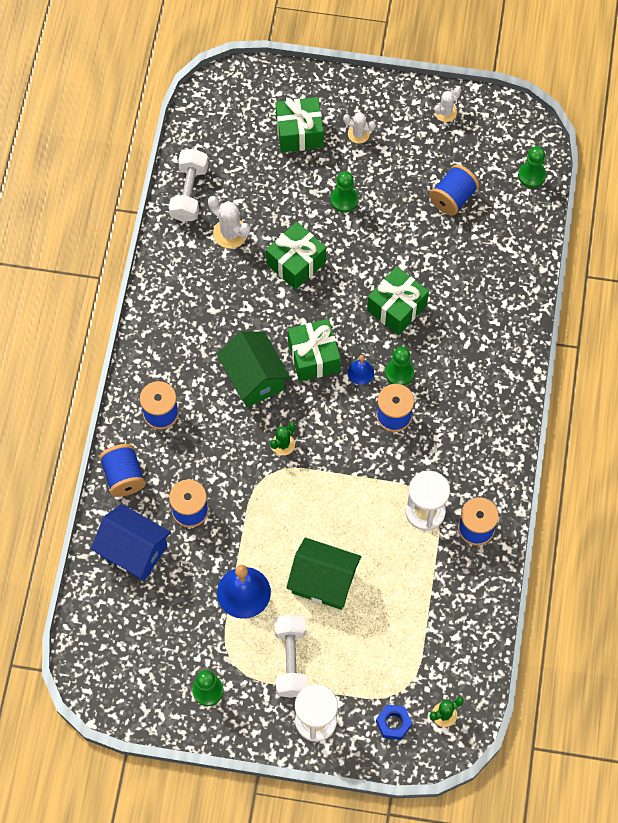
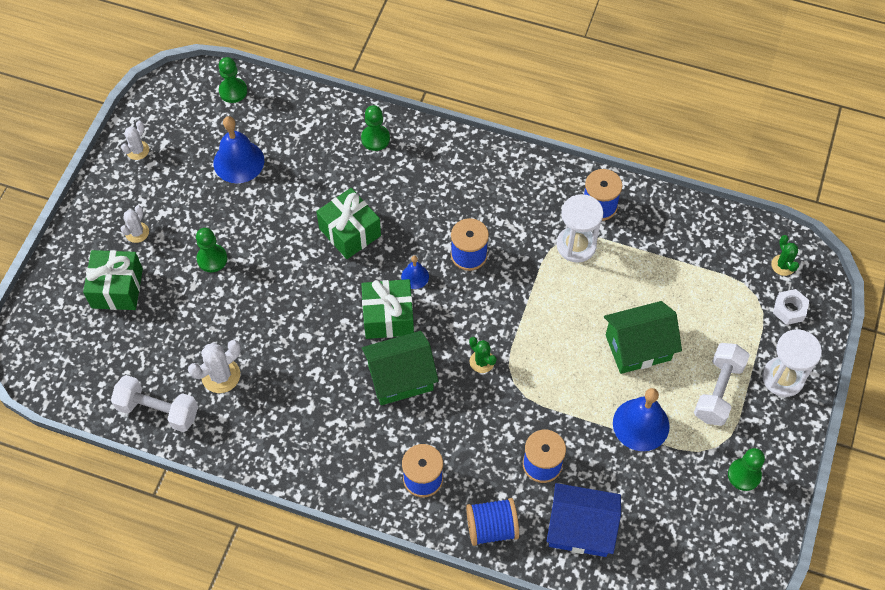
camera: 80 degrees left, 5 degrees down
blue house [91,504,171,581] -> blue house turned 60 degrees clockwise [547,483,621,557]
green gift [266,222,326,290] -> none
white dumbbell [274,614,308,698] -> white dumbbell turned 75 degrees counterclockwise [694,343,750,426]
green house [286,538,361,610] -> green house turned 45 degrees clockwise [604,301,682,374]
blue nut [376,704,412,740] -> white nut [773,289,809,325]
green pawn [385,347,414,386] -> green pawn moved to [361,105,390,151]
blue spool [429,165,479,216] -> blue bell [213,116,264,183]
white cactus [434,87,461,122] -> white cactus turned 60 degrees clockwise [121,121,149,160]

